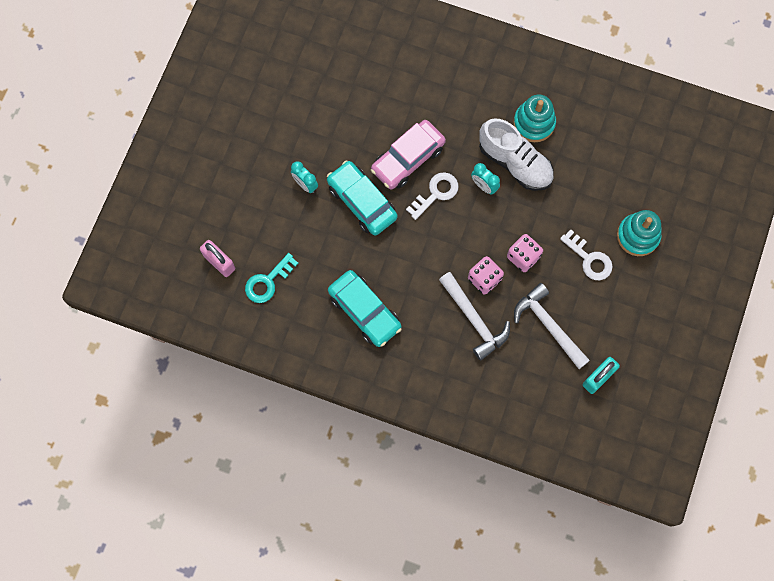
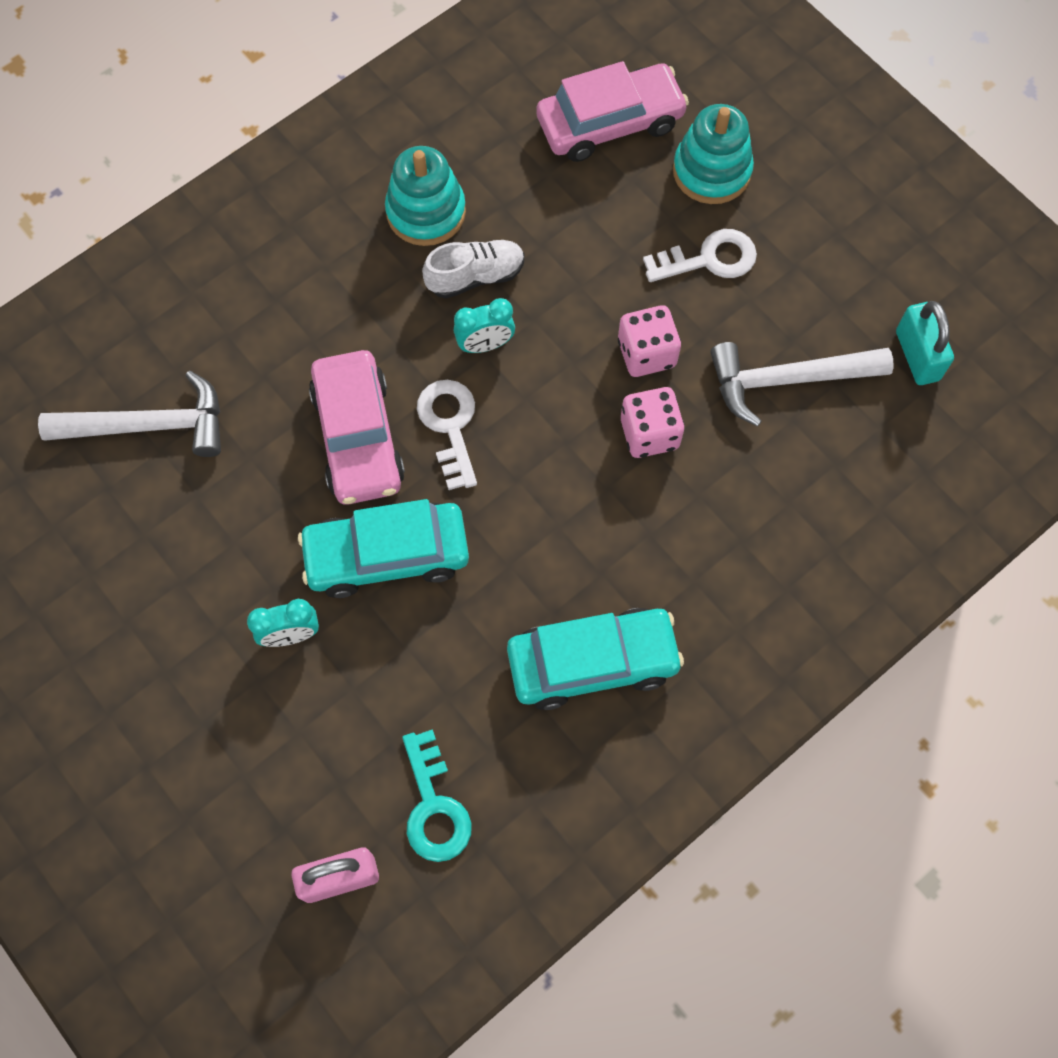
camera: 60 degrees left, 5 degrees down
white hammer [439,272,510,361] -> white hammer moved to [38,371,221,457]
white shoe [479,118,554,191] -> white shoe [422,240,524,299], size x0.62
none -> pink car [536,61,689,162]

